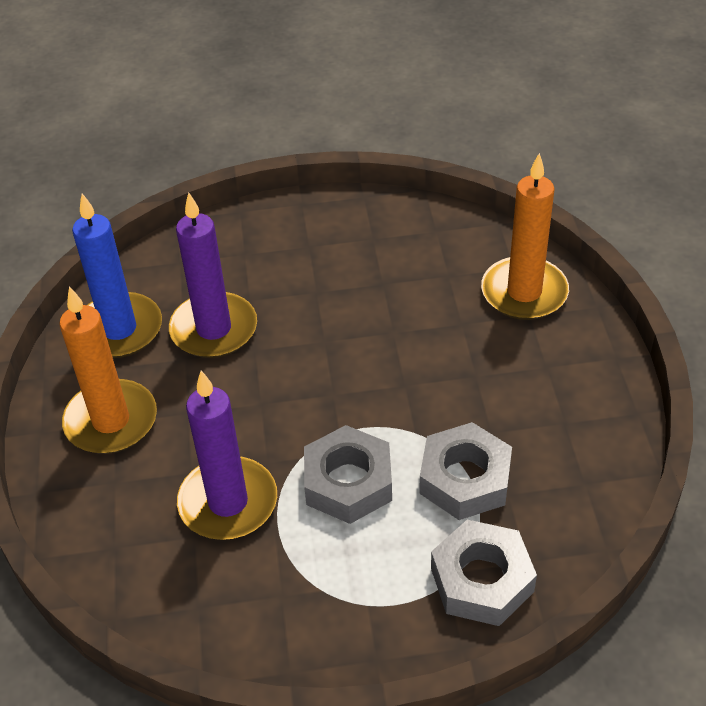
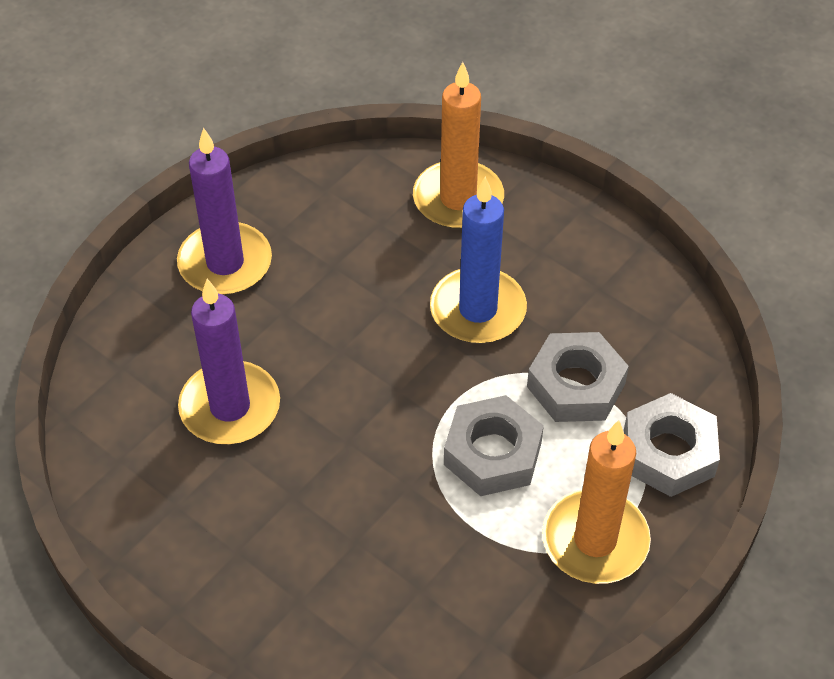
camera: 45 degrees left, 5 degrees up
orange candle [59,286,157,454] -> orange candle moved to [542,420,651,584]
blue candle [72,194,162,358] -> blue candle moved to [430,177,527,344]
purple candle [177,370,277,540] -> purple candle moved to [177,128,272,295]

